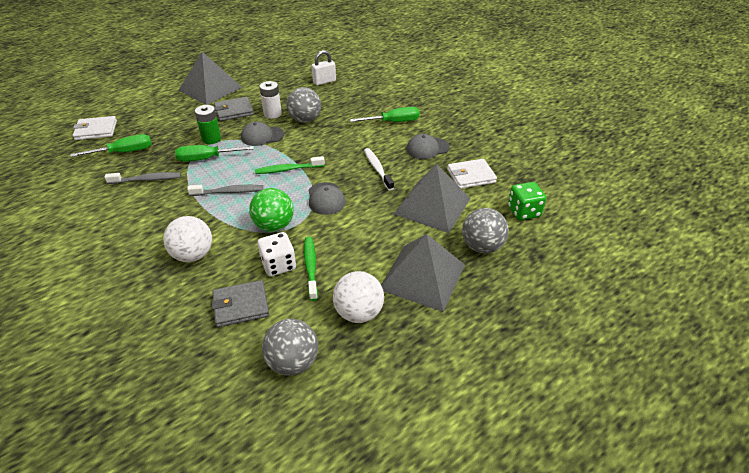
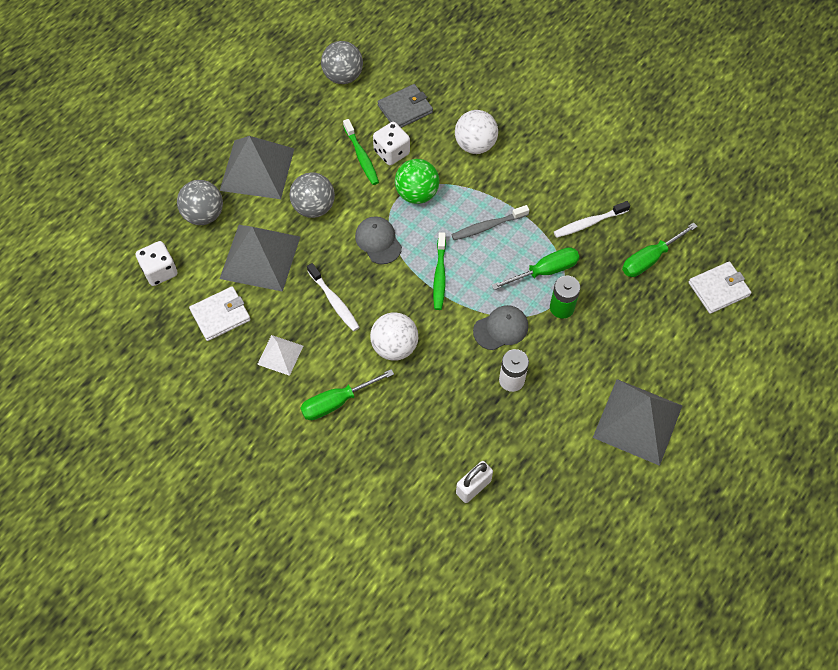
camera: 165 degrees right, 20 degrees up
grey toothbrush [105,172,181,184] -> white toothbrush [554,201,630,238]
grey wallet [214,97,254,121] -> none
green toothbrush [255,156,325,174] -> green toothbrush turned 120 degrees clockwise [433,232,446,310]
grey ball [286,87,321,123] -> grey ball moved to [289,172,335,218]
white ball [333,271,384,323] -> white ball moved to [370,312,418,361]
grey cap [406,134,450,159] -> white pyramid [257,335,303,376]
green dice [508,182,546,220] -> white dice [135,241,178,286]

